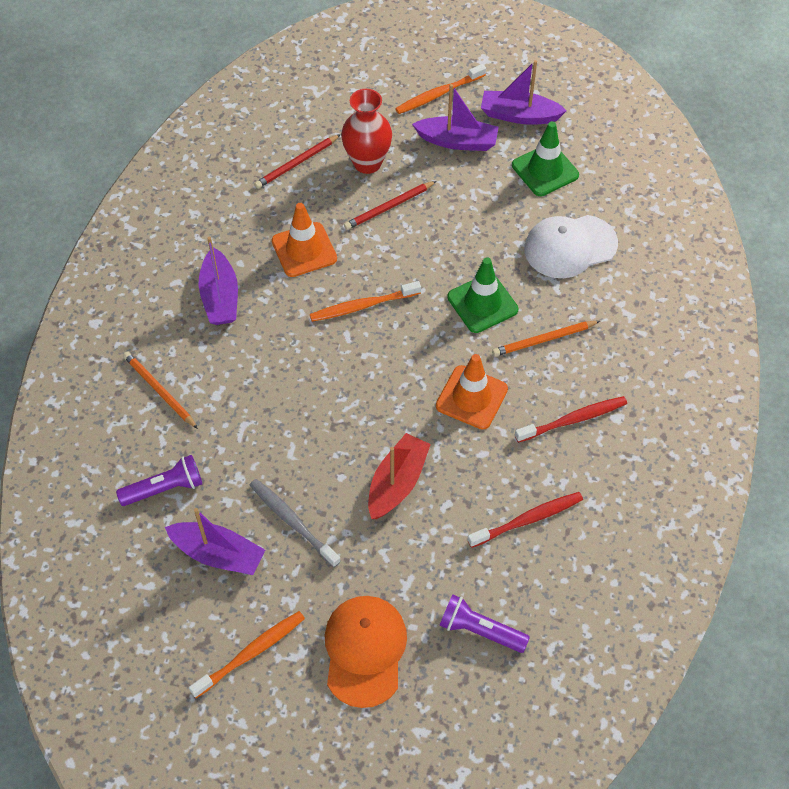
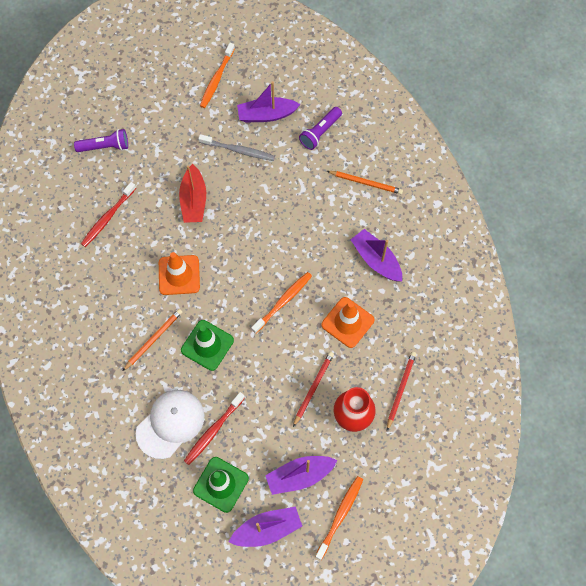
camera: 150 degrees right, 10 degrees up
orange cap [325,596,407,708] -> none
red toothbrush [515,396,627,443] -> red toothbrush moved to [184,392,245,465]

